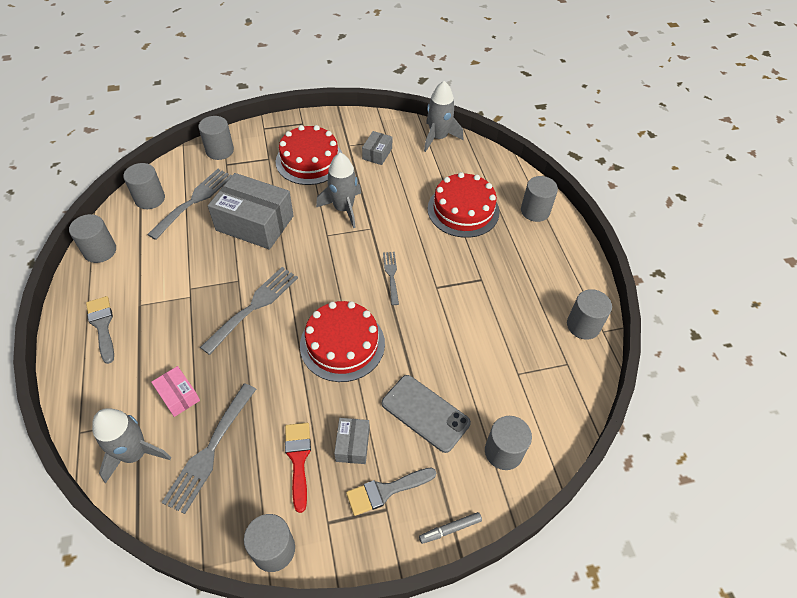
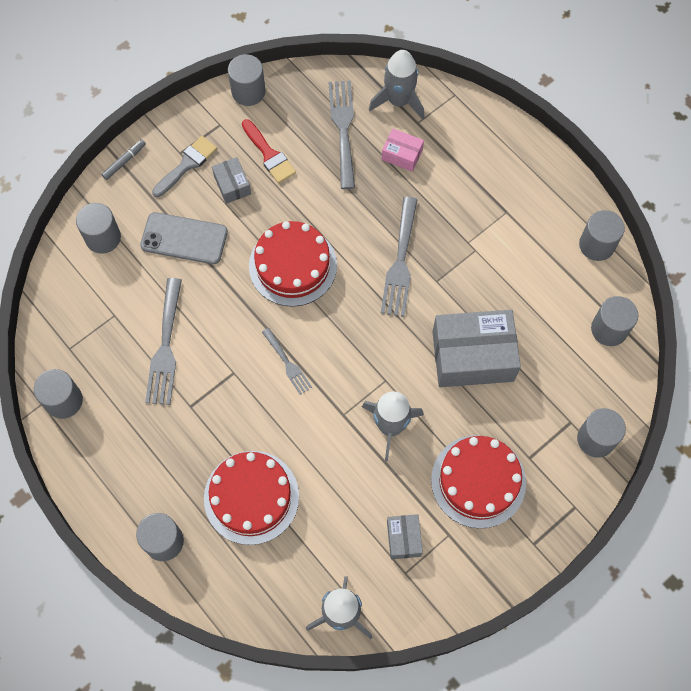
camera: 155 degrees right, 15 degrees up
grey brush [86,296,114,364] -> none
grey fork [147,169,232,240] -> grey fork moved to [145,278,182,405]

